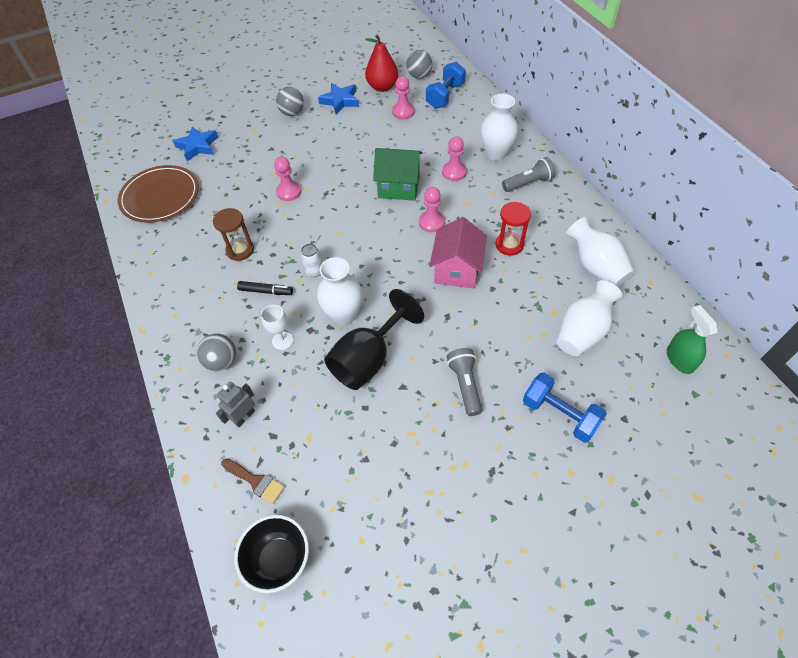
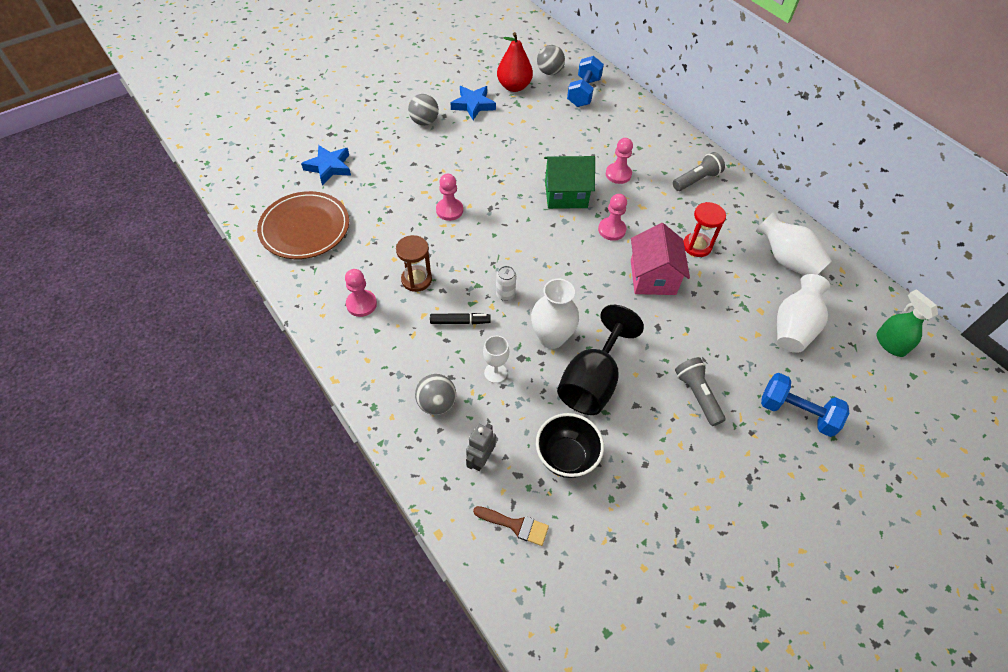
camera: 15 degrees left, 0 degrees up
black bowl [234,515,309,593] -> black bowl moved to [536,413,604,478]
pink pawn [392,76,415,119] -> pink pawn moved to [345,269,377,317]
white vase [481,94,518,161] -> none

